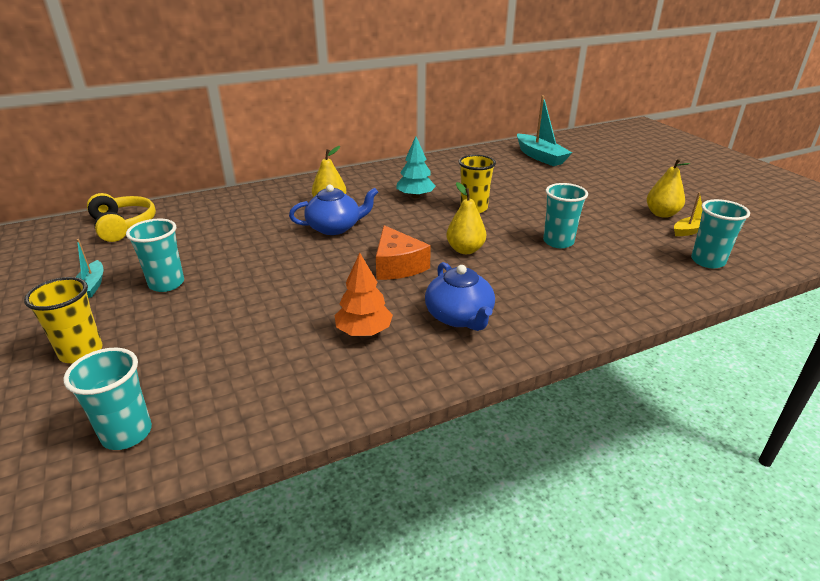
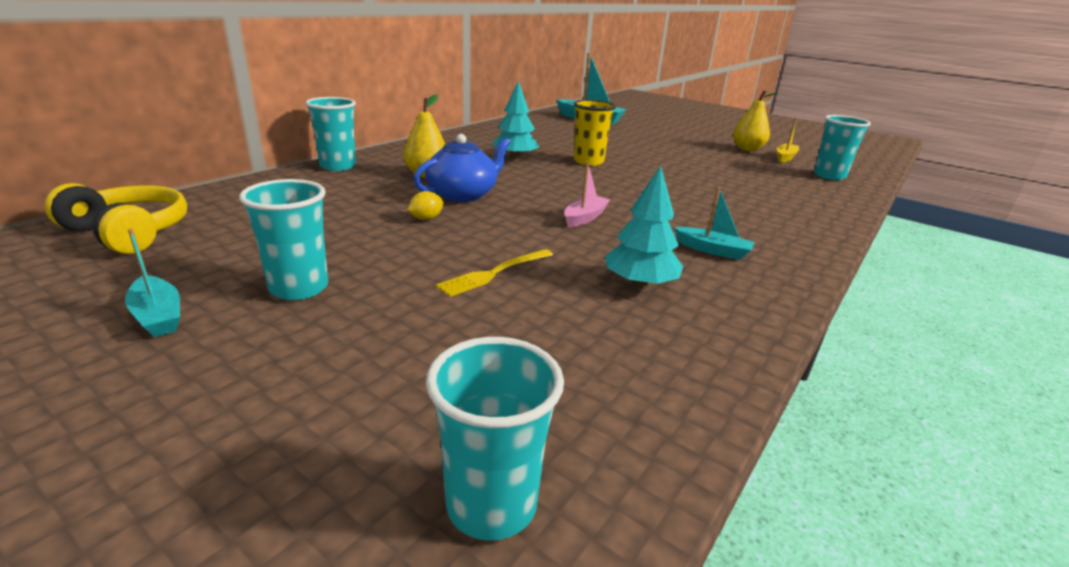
camera: 30 degrees left, 5 degrees down
yellow cup [24,277,103,364] -> none
orange tree [335,253,393,336] -> turquoise tree [605,166,683,288]
orange cheese [376,225,431,280] -> pink boat [564,162,610,227]
blue teapot [425,262,495,331] -> turquoise boat [674,187,755,260]
yellow pear [446,182,486,254] -> none
turquoise cup [543,183,588,248] -> turquoise cup moved to [305,97,356,171]
none -> yellow lemon [407,191,443,220]
none -> yellow fork [436,249,553,297]

